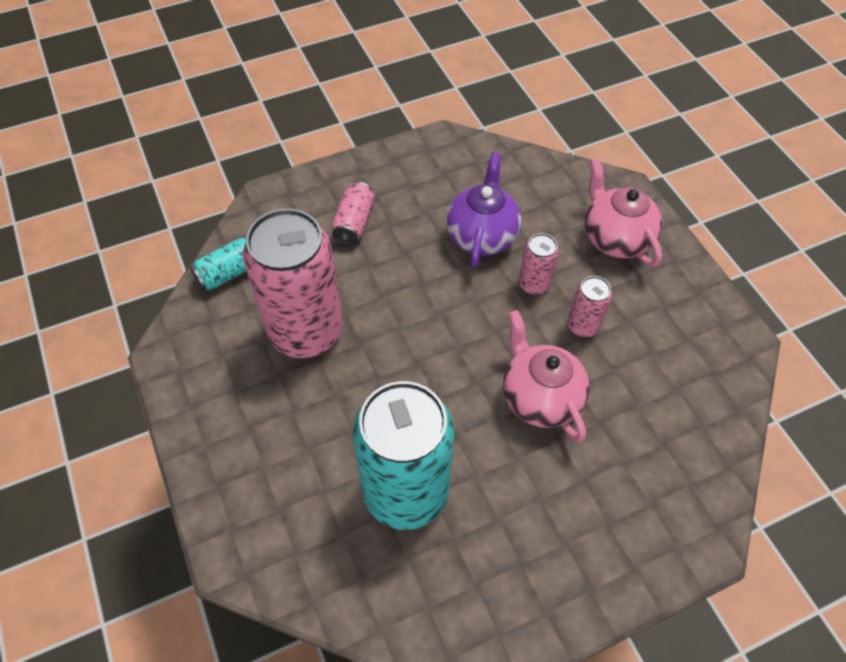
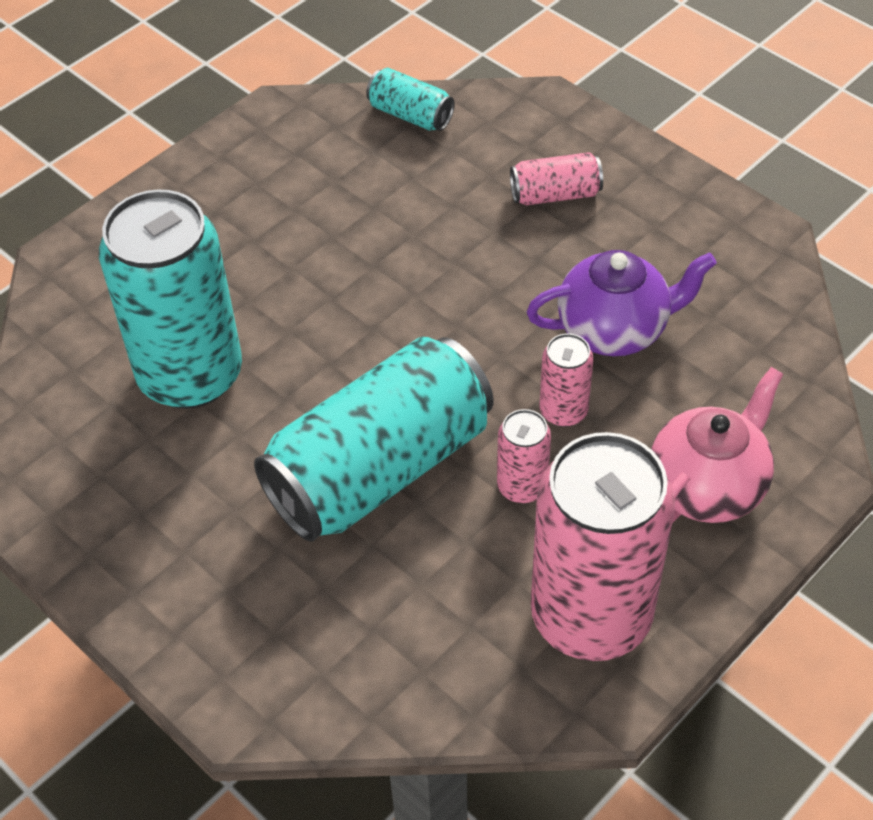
camera: 70 degrees right, 5 degrees down
pink can [243,208,343,358] -> pink can moved to [531,432,675,661]
pink teapot [503,310,590,442] -> turquoise can [254,337,494,542]

